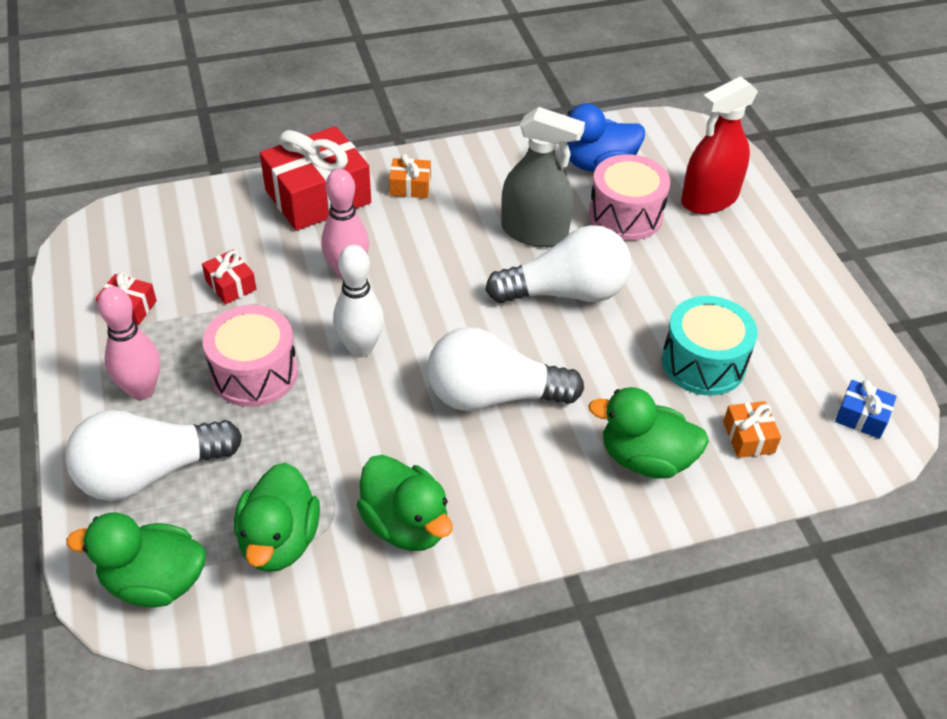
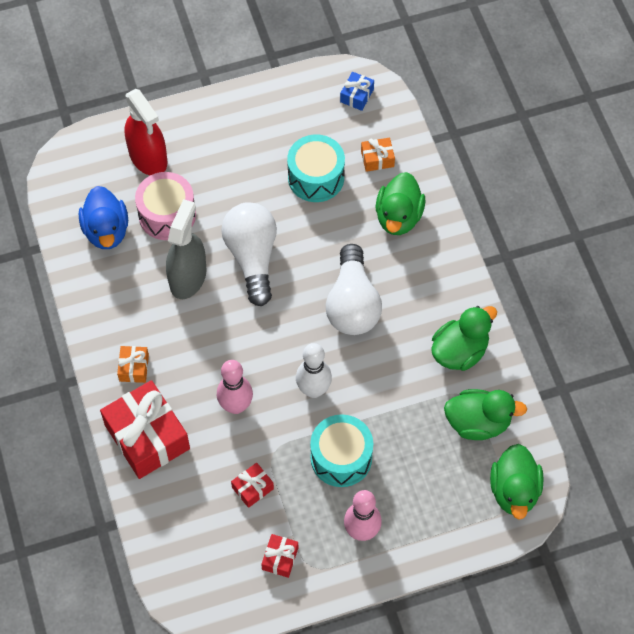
camera: 90 degrees left, 15 degrees up
white light bulb [65,410,242,501] -> none
pink drum [202,305,298,407] -> turquoise drum [310,414,373,487]

